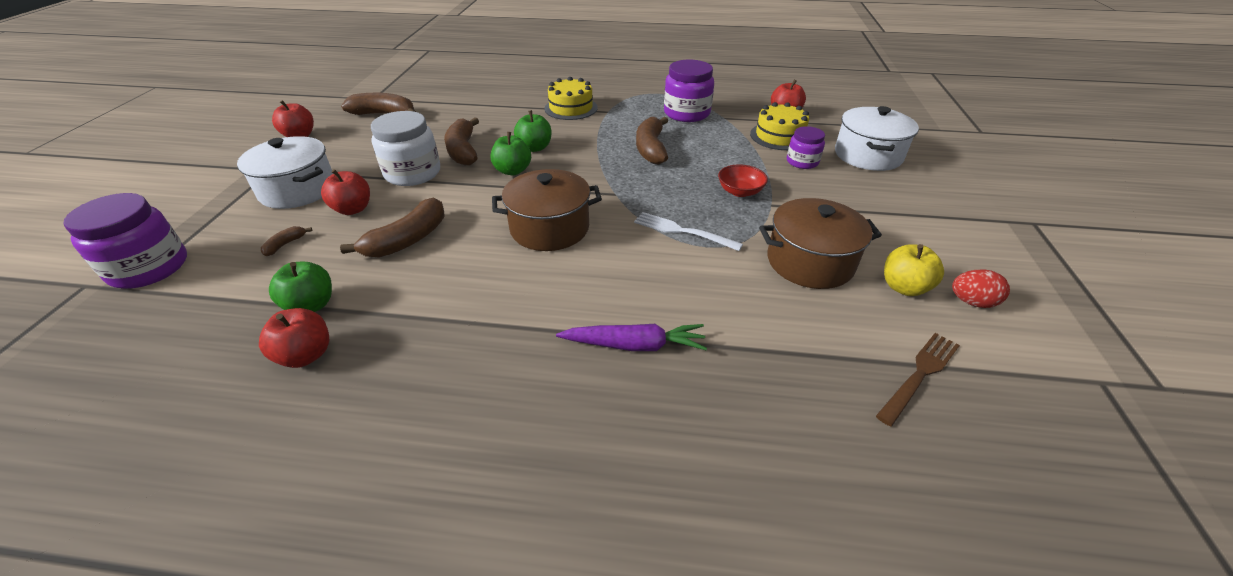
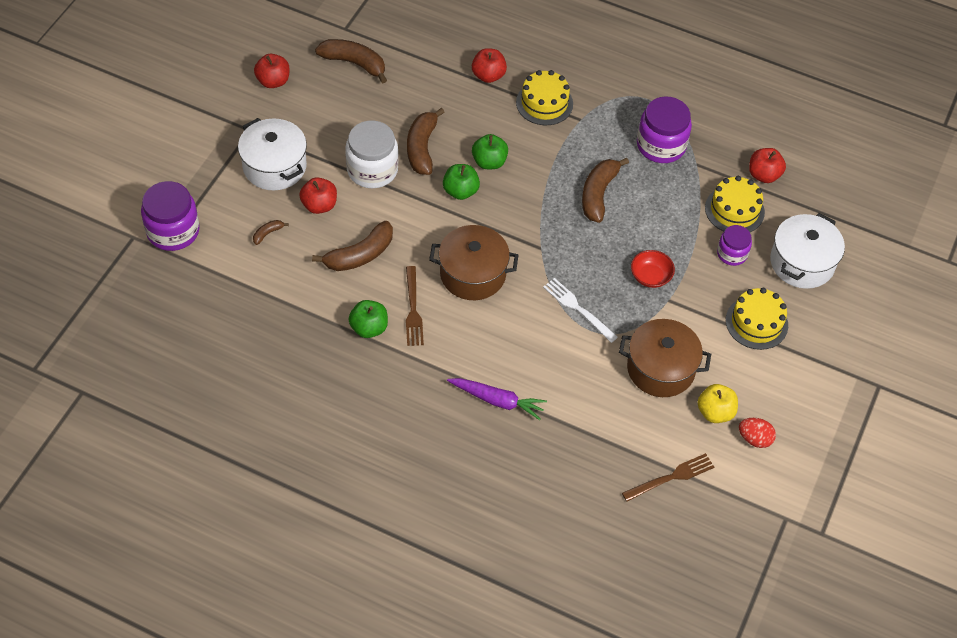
camera: 15 degrees right, 15 degrees up
red apple [259,308,329,368] -> red apple moved to [472,48,507,83]
green apple [269,262,332,312] -> green apple moved to [348,300,388,338]
none -> brown fork [406,266,424,346]
none -> yellow cake [726,288,788,350]

